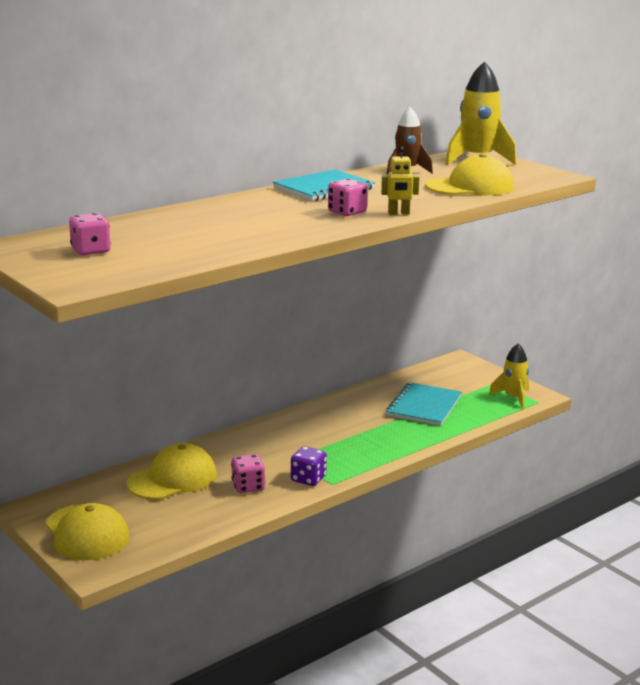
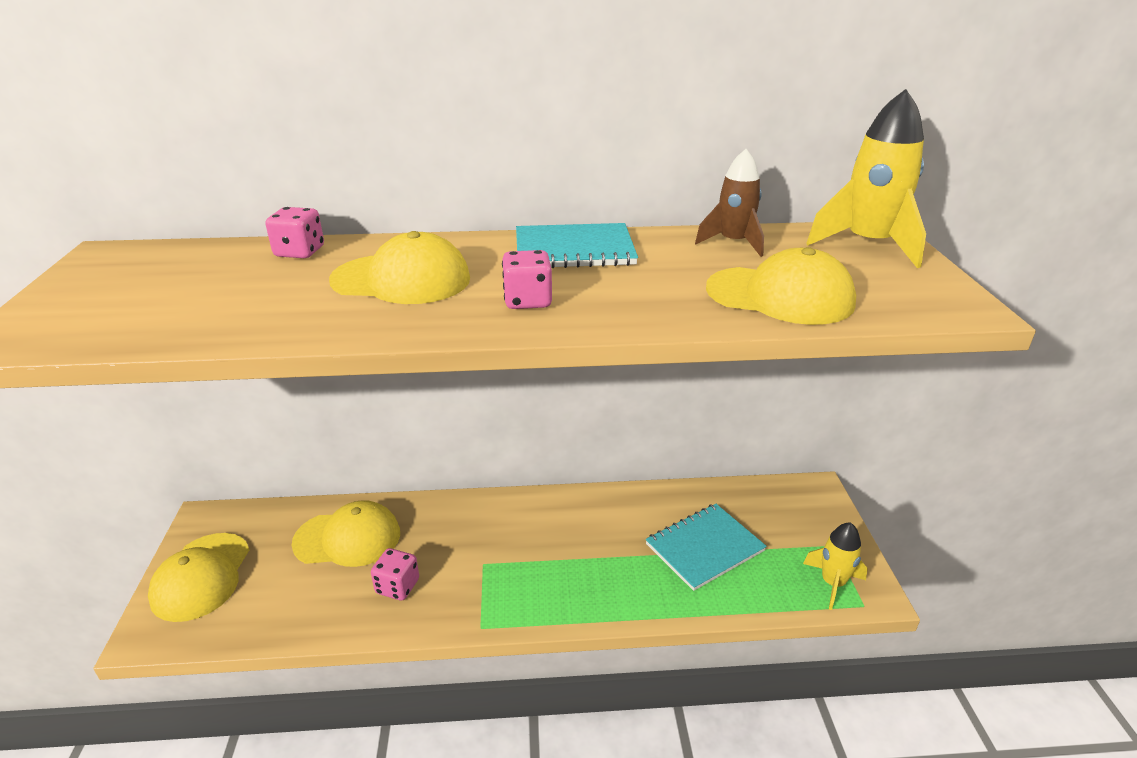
camera: 35 degrees right, 10 degrees up
pink dice [69,213,111,255] -> pink dice moved to [266,207,324,258]
purple dice [291,446,327,486] -> none
yellow robot [381,147,420,215] -> none
none -> yellow cap [329,231,470,304]

